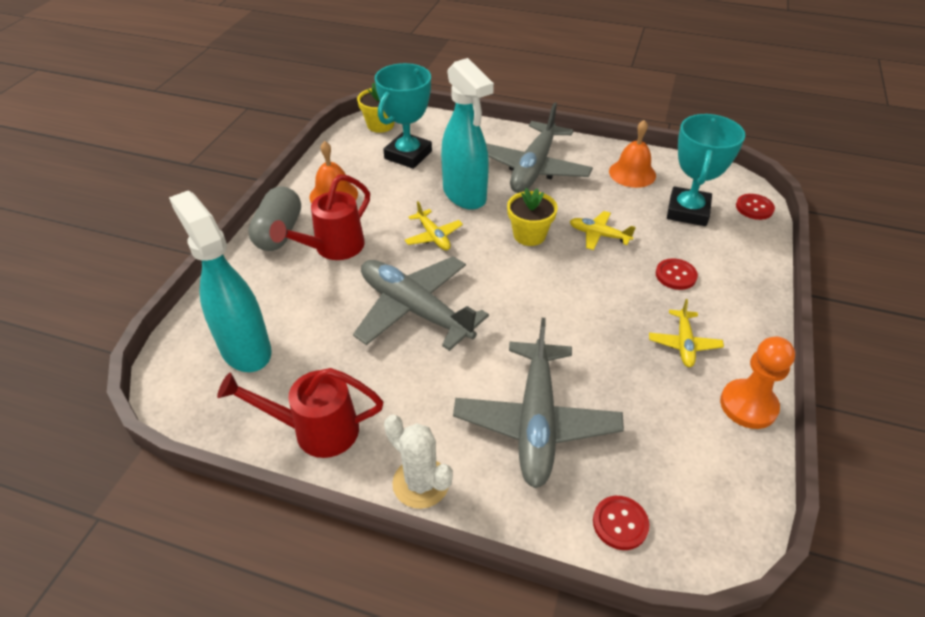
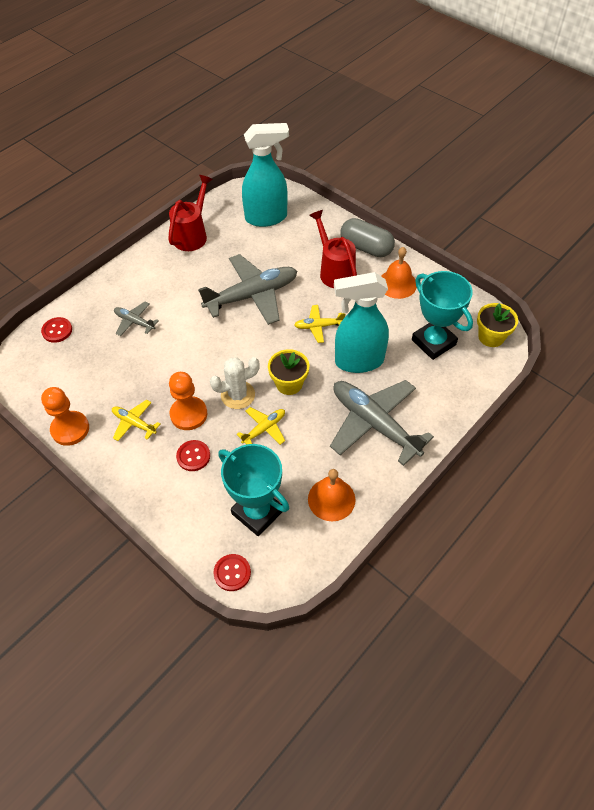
camera: 115 degrees right, 10 degrees up
white cactus [384,415,453,509] -> white cactus moved to [210,357,260,409]
grey plane [453,318,624,488] -> grey plane [114,302,159,336], size x0.48
none -> orange pawn [169,372,208,430]

